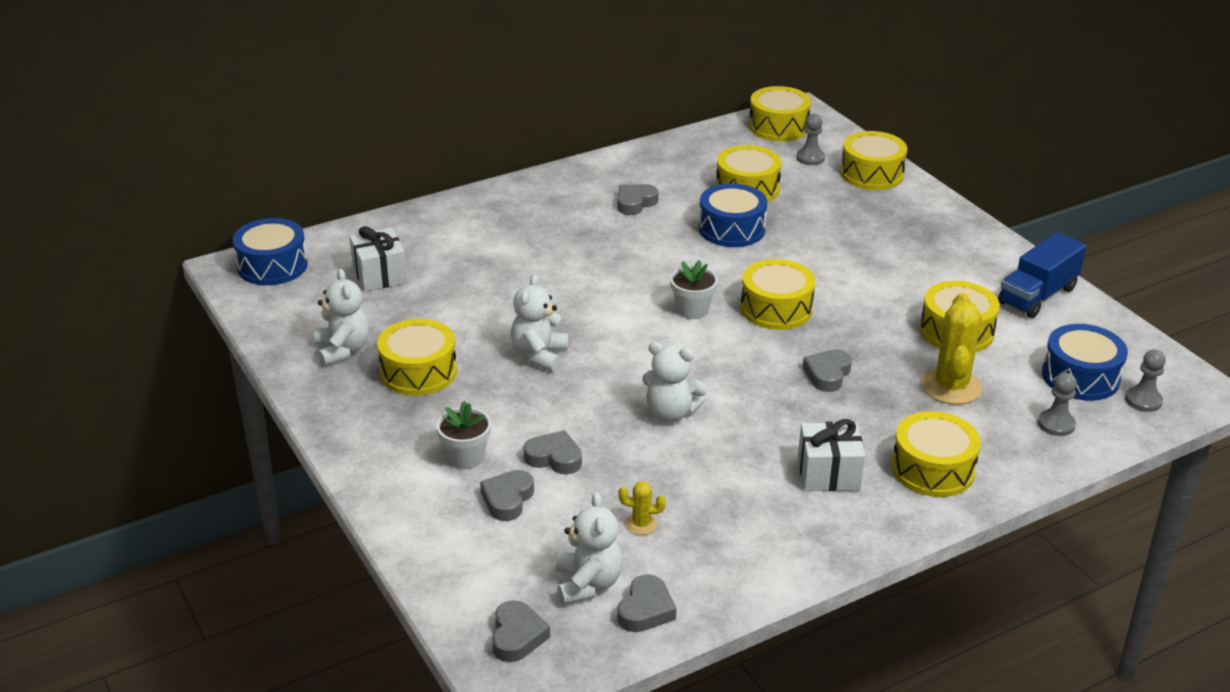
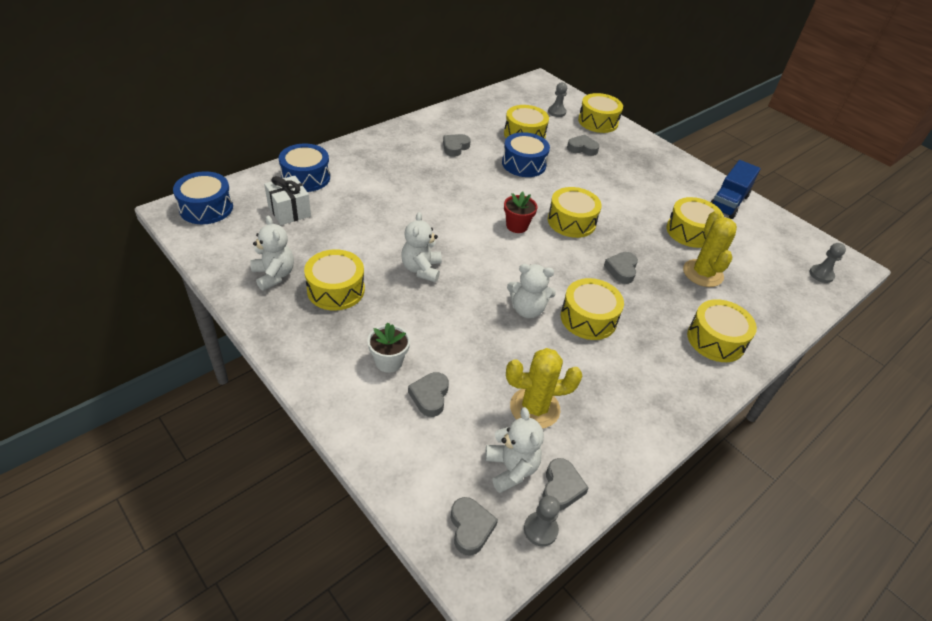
camera: 15 degrees left, 10 degrees up
grey heart [523,430,582,474] -> grey heart moved to [567,134,599,156]
yellow cactus [619,481,666,535] -> yellow cactus [506,348,582,429], size x2.10
white flower pot [670,260,718,319] -> red flower pot [504,192,538,233]
yellow drum [749,86,811,141] -> yellow drum moved to [561,278,624,340]
white gift [798,419,865,491] -> none
grey pawn [1038,373,1077,436] -> grey pawn moved to [524,496,560,546]
blue drum [1042,324,1128,401] -> blue drum moved to [279,144,330,192]

